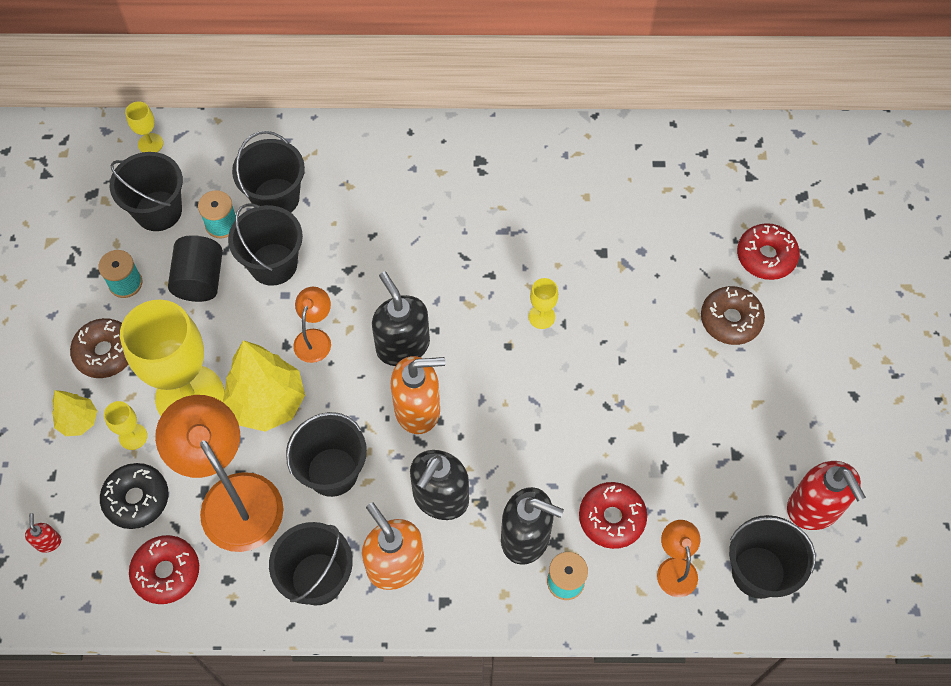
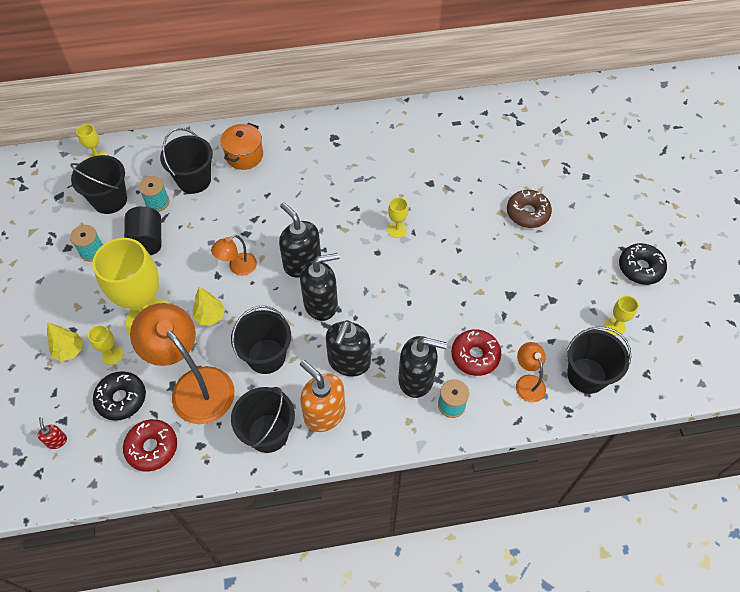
camera: 10 degrees left, 5 degrees down
brown donut [70,318,128,378] -> none
yellow tree [223,340,305,432] -> yellow tree [193,287,225,326], size x0.54
black bucket [228,204,303,286] -> none
orange lamp [293,287,331,363] -> orange lamp turned 135 degrees counterclockwise [211,235,257,276]
orange soap dispenser [391,356,445,434] -> black soap dispenser [300,253,340,321]
red donut [737,223,800,280] -> none
red soap dispenser [787,461,866,530] -> yellow goblet [604,295,639,336]
none -> orange pot [220,123,263,170]
none -> black donut [619,243,667,285]

